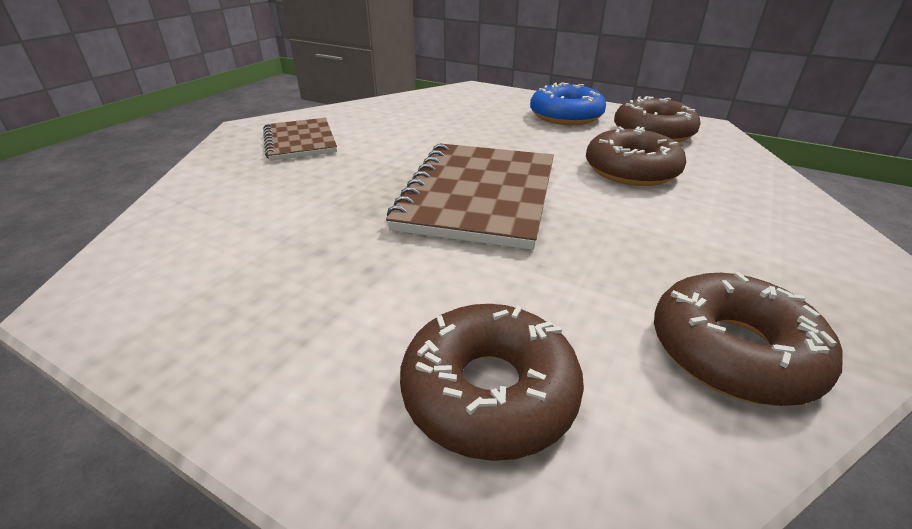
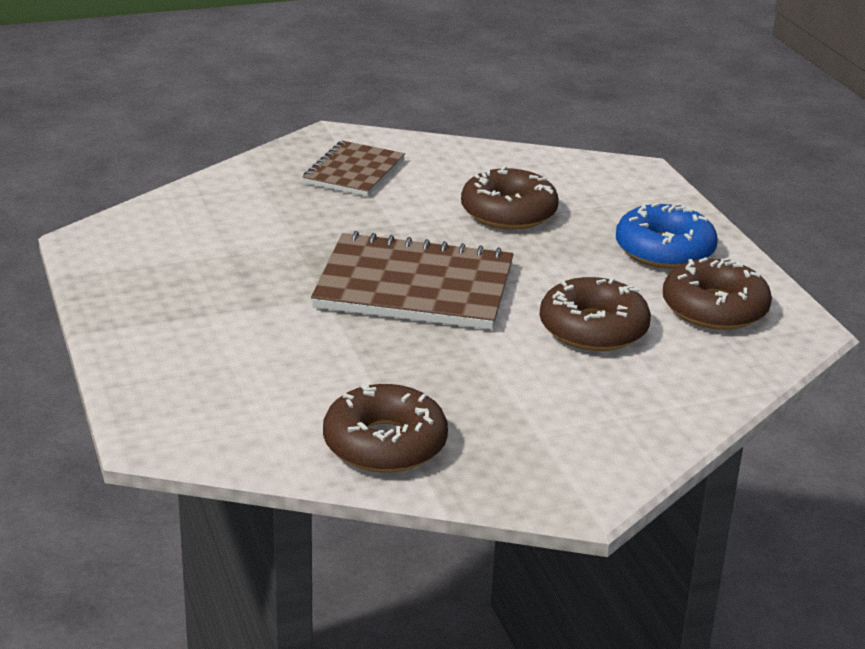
camera: 40 degrees right, 5 degrees down
brown notebook [386,143,554,250] -> brown notebook turned 45 degrees clockwise [311,231,514,330]
brown donut [400,304,584,461] -> brown donut moved to [461,166,559,229]

